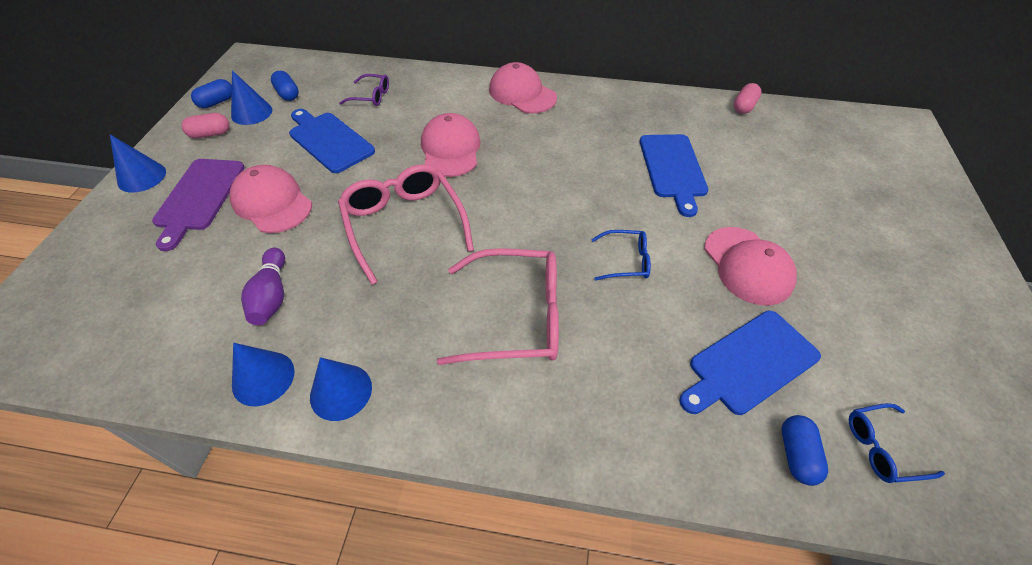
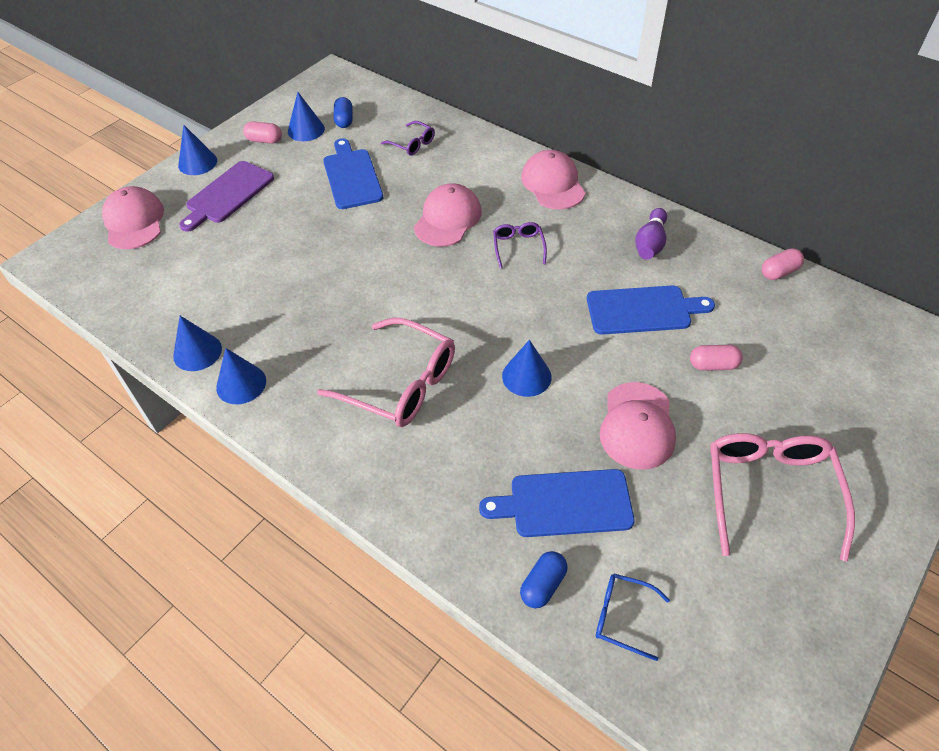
camera: 30 degrees right, 0 degrees up
blue capsule [191,79,232,108] -> none
pink cap [230,165,312,233] -> pink cap moved to [102,186,164,249]
purple bowling pin [241,247,285,325] -> purple bowling pin moved to [635,208,667,259]
pink glasses [338,164,474,285] -> pink glasses moved to [710,433,855,561]
blue glasses [591,230,651,281] -> blue cone [502,340,552,397]
blue cutting board [640,134,708,217] -> blue cutting board turned 120 degrees counterclockwise [587,285,715,335]
none -> purple glasses [493,222,547,268]
none -> pink capsule [690,345,743,371]

